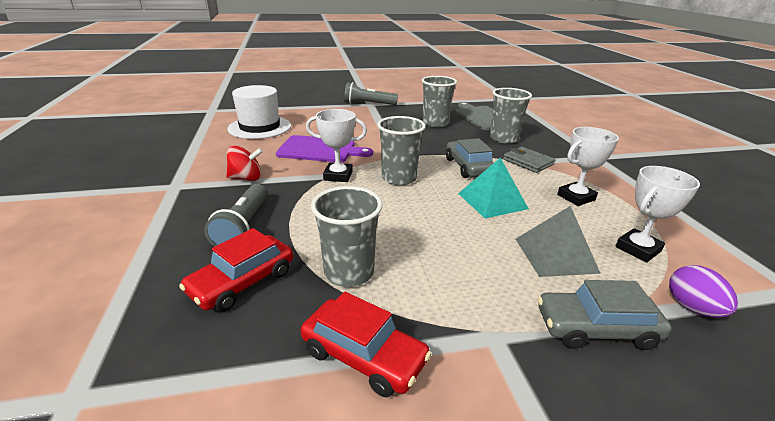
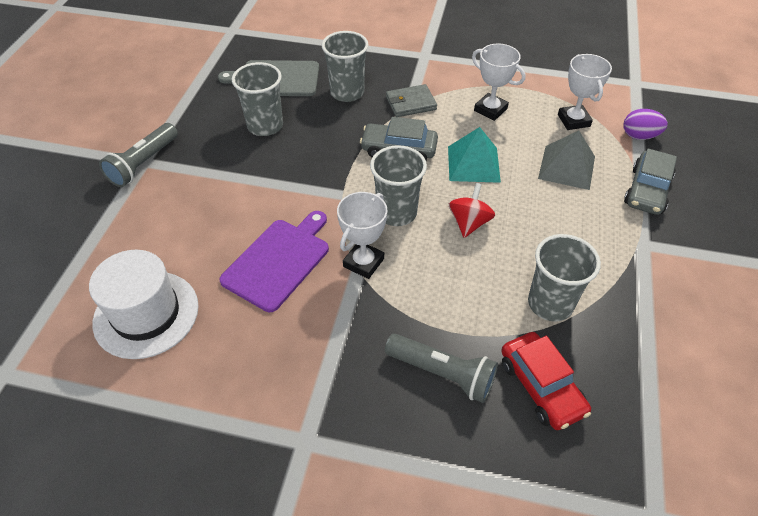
camera: 65 degrees left, 20 degrees up
red spinning top [226,146,263,181] -> red spinning top moved to [449,183,495,238]
red car [300,292,431,397] -> none
white trophy [557,127,619,206] -> white trophy turned 45 degrees counterclockwise [472,44,525,121]

